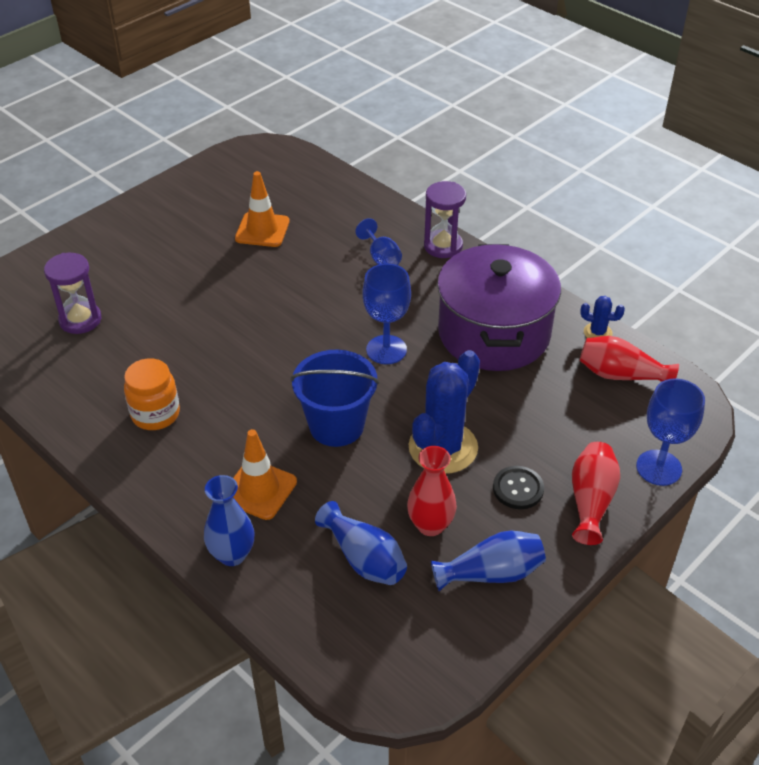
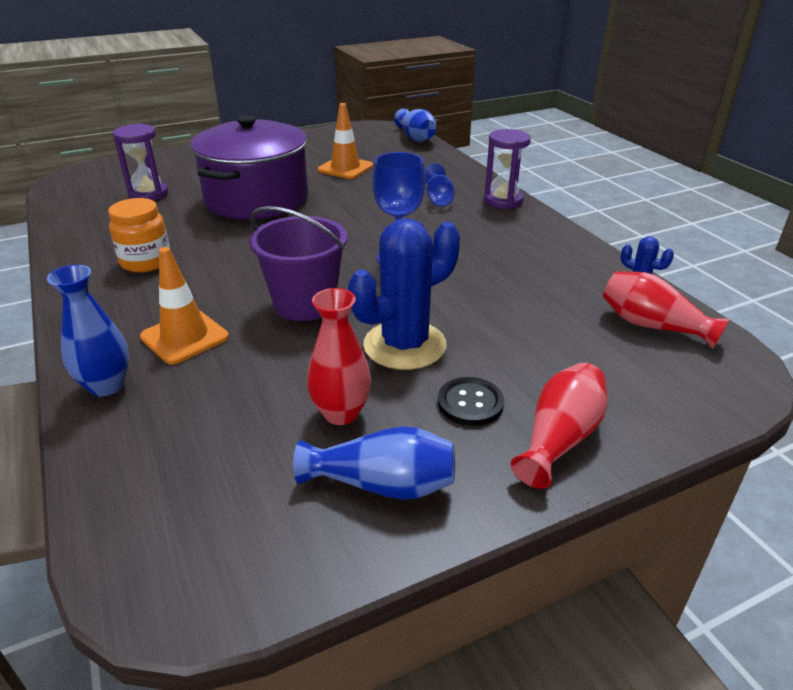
camera: 20 degrees right, 10 degrees down
blue bucket [290,350,379,447] -> purple bucket [249,206,348,321]
blue vase [315,501,407,585] -> blue vase moved to [394,108,436,142]
purple pot [437,244,561,371] -> purple pot moved to [190,115,308,219]
blue goblet [636,378,705,486] -> none

